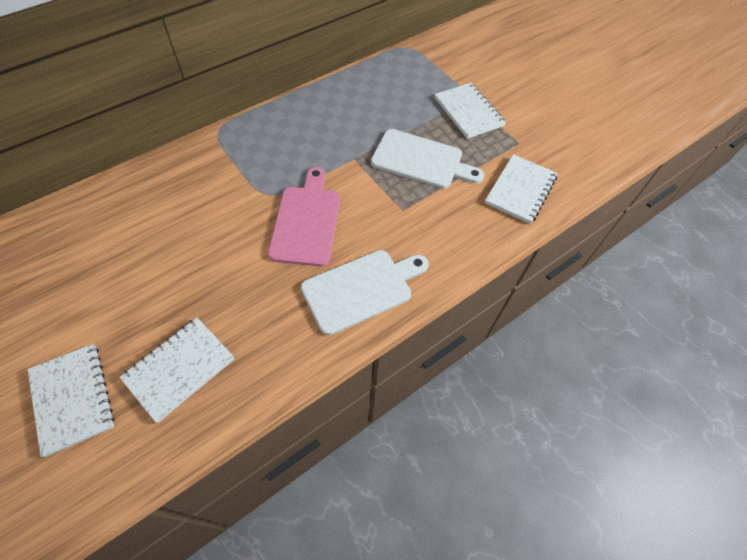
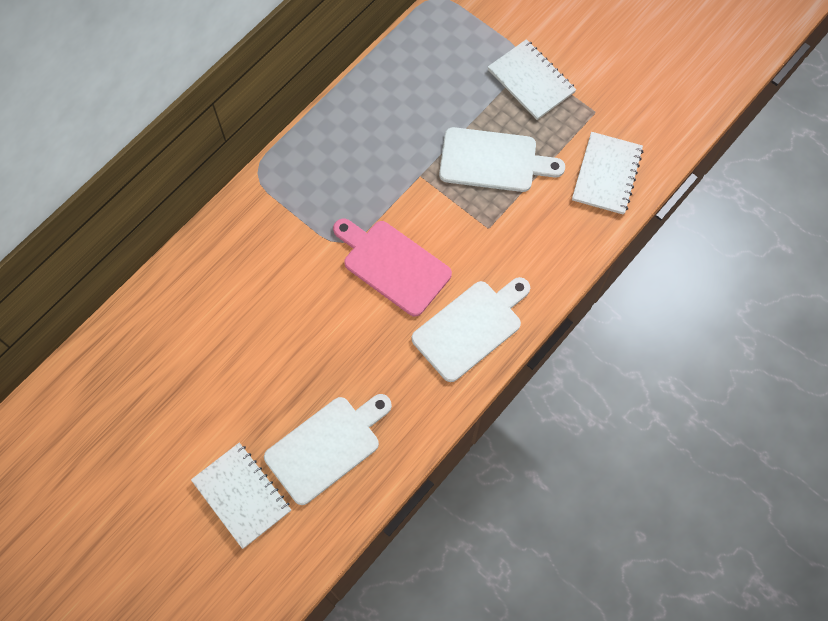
camera: 10 degrees left, 10 degrees up
white notebook [119,318,234,423] -> white cutting board [264,394,392,505]
pink cutting board [268,167,340,267] -> pink cutting board turned 45 degrees counterclockwise [333,218,452,317]

